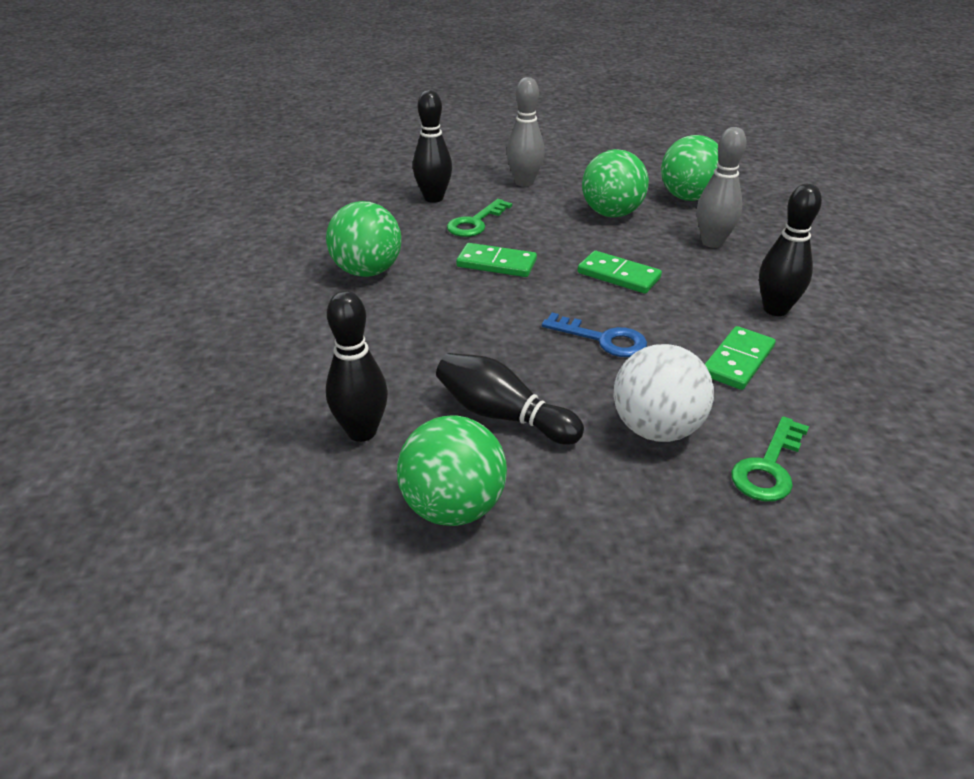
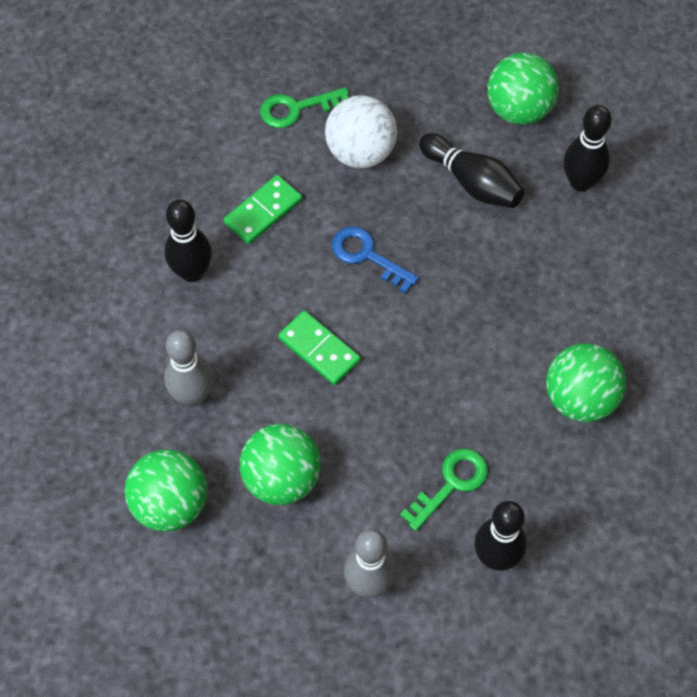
camera: 170 degrees left, 25 degrees up
green domino [456,243,537,277] -> none
green key [731,416,809,501] -> green key turned 150 degrees counterclockwise [260,87,349,128]

